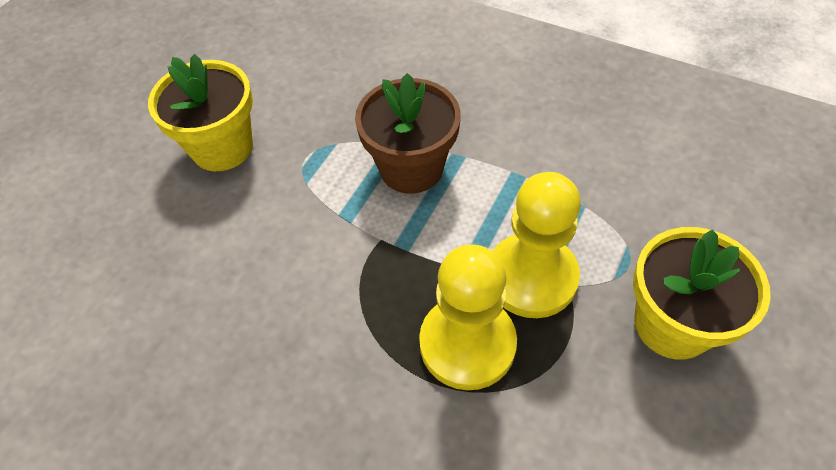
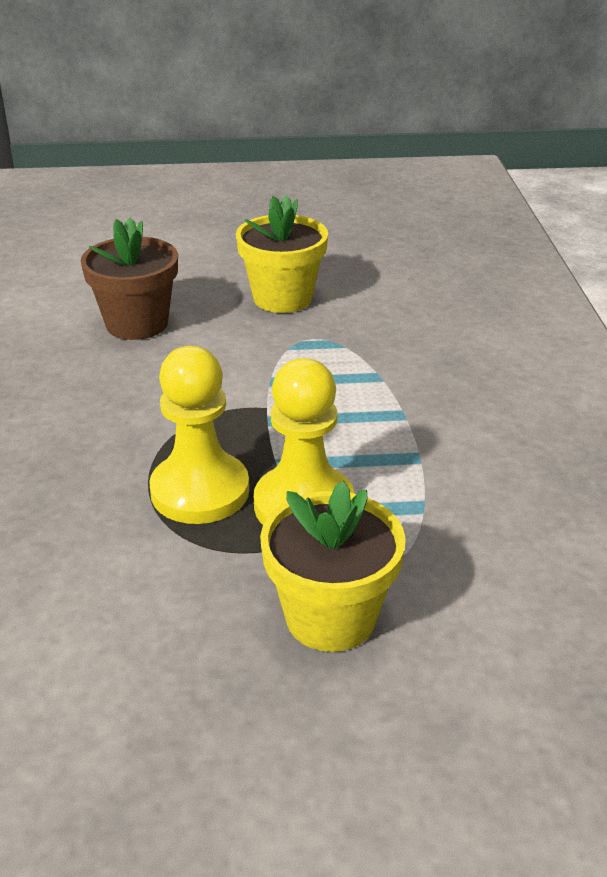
camera: 55 degrees right, 20 degrees down
brown flower pot [355,73,461,194] -> brown flower pot moved to [81,217,178,340]

